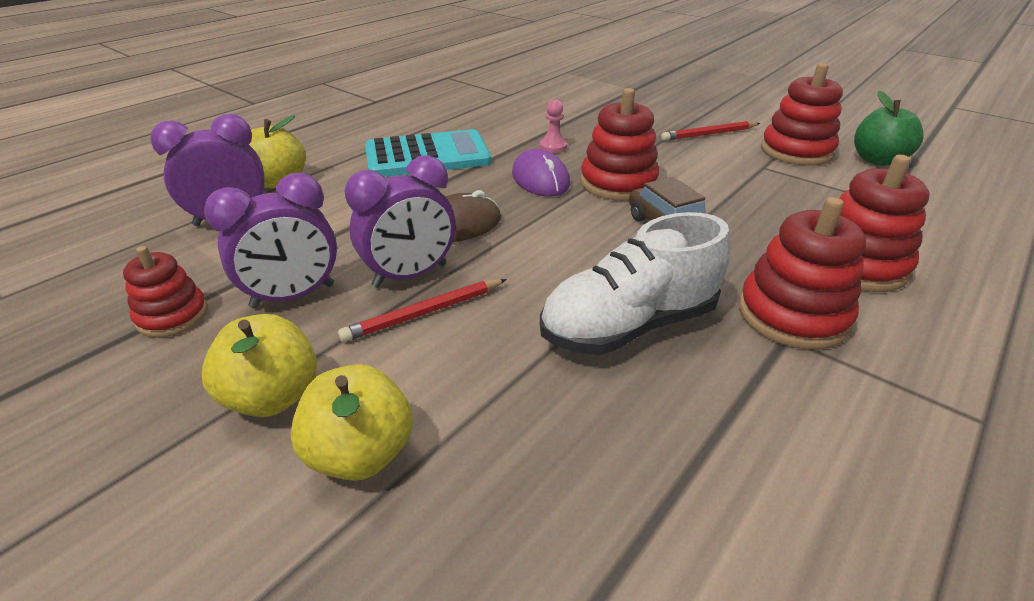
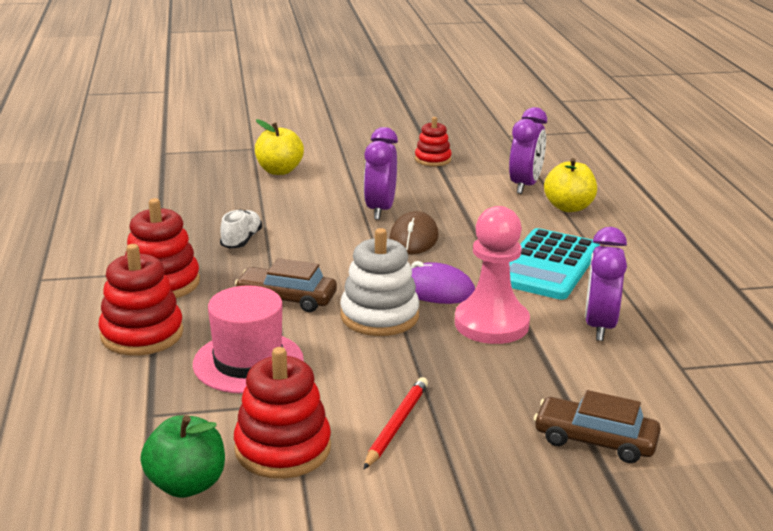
camera: 130 degrees right, 10 degrees down
yellow apple [202,314,317,417] -> none
purple clock [204,173,337,309] -> purple clock moved to [585,227,627,341]
red pencil [338,279,507,342] -> none
pink pawn [540,99,567,153] -> pink pawn [455,206,530,344], size x2.32
white shoe [540,212,731,355] -> white shoe [220,210,262,249], size x0.53
red stacking toy [581,88,659,201] -> white stacking toy [340,228,419,336]
none -> pink hat [193,285,304,394]
none -> brown car [534,390,661,463]

